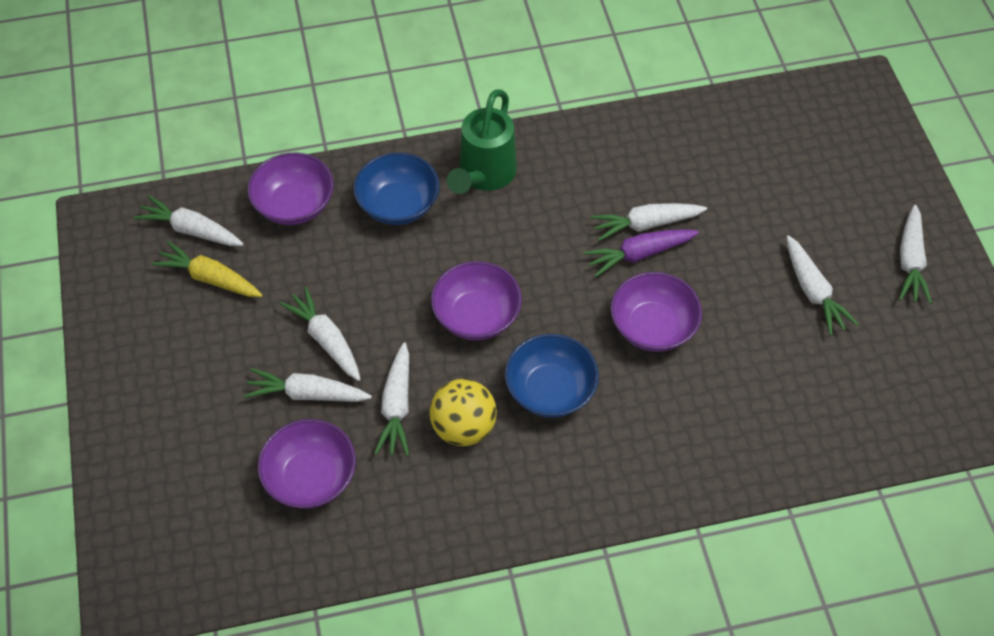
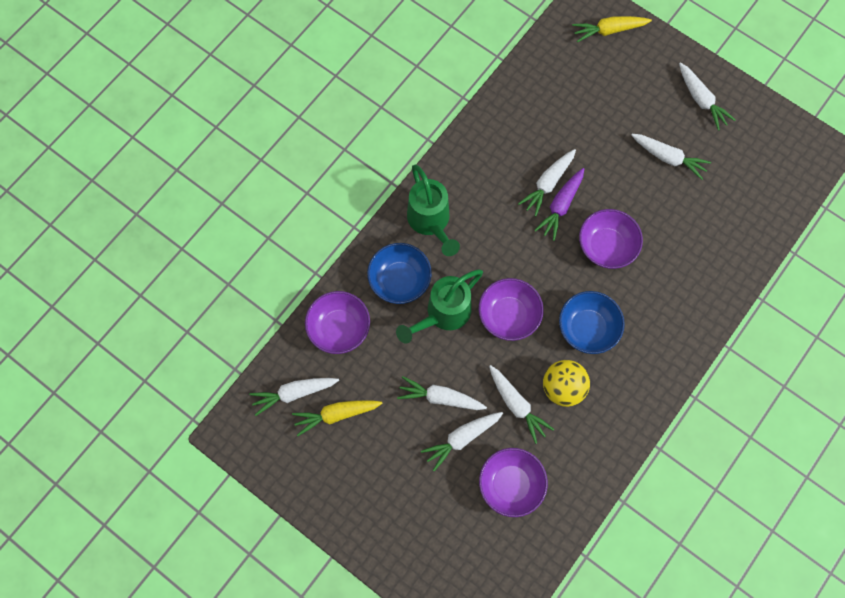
camera: 40 degrees left, 15 degrees up
none -> green watering can [396,269,483,344]
none -> yellow carrot [572,16,652,42]

